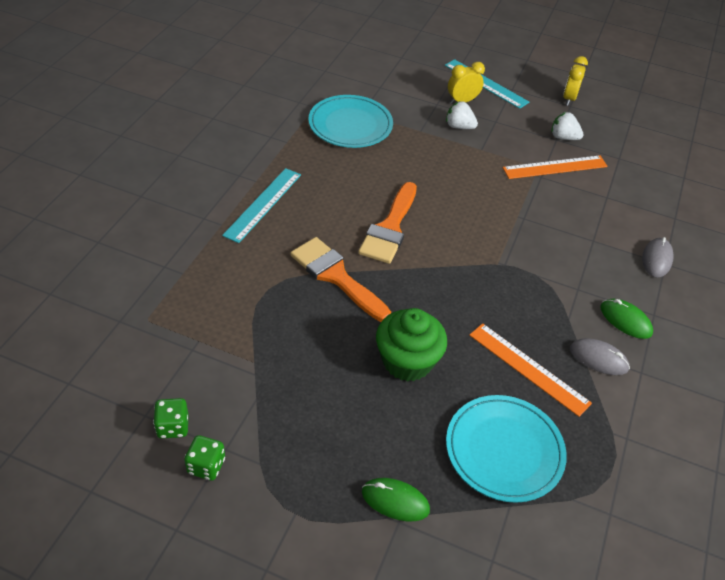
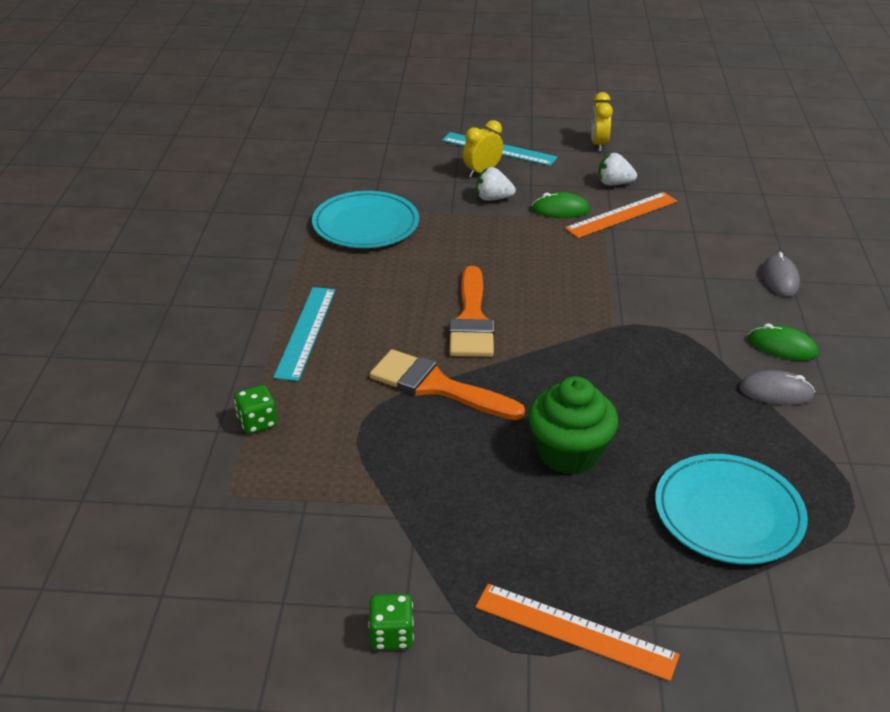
camera: 15 degrees left, 10 degrees down
green dice [153,398,188,439] -> green dice moved to [234,385,277,434]
green mouse [362,478,430,521] -> green mouse moved to [531,192,590,218]
orange ruler [469,323,592,417] -> orange ruler moved to [475,584,680,681]

